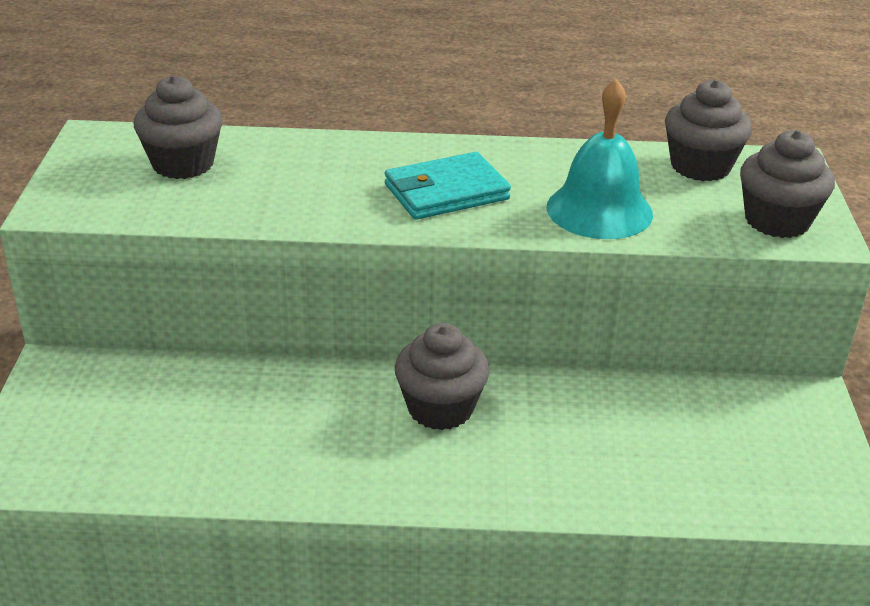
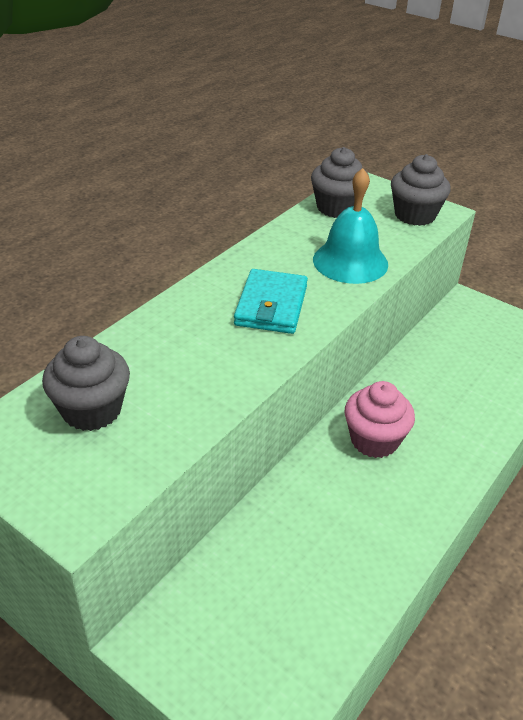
camera: 55 degrees left, 5 degrees up
grey cupcake [395,323,490,430] -> pink cupcake [345,381,415,458]

